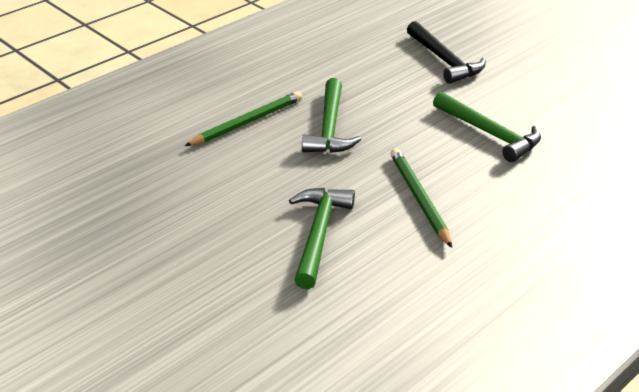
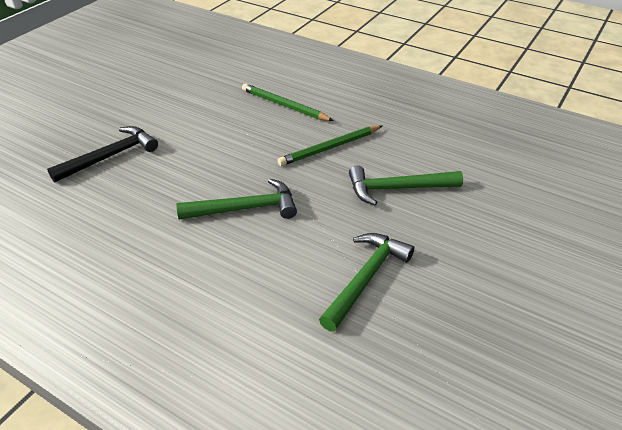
camera: 105 degrees left, 5 degrees up
green pencil [185,91,302,146] -> green pencil moved to [242,83,334,121]
green hammer [433,92,541,162] -> green hammer moved to [319,233,414,332]

